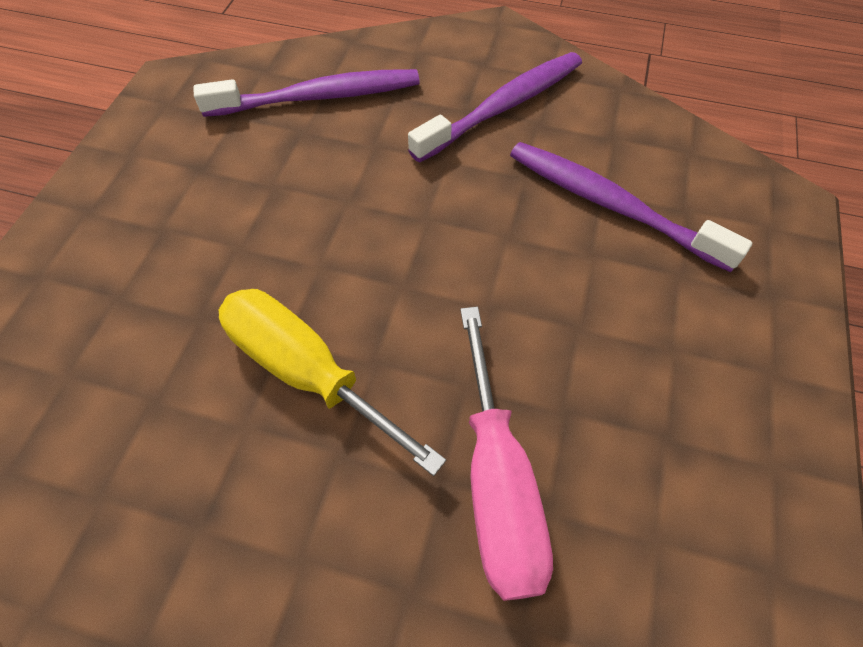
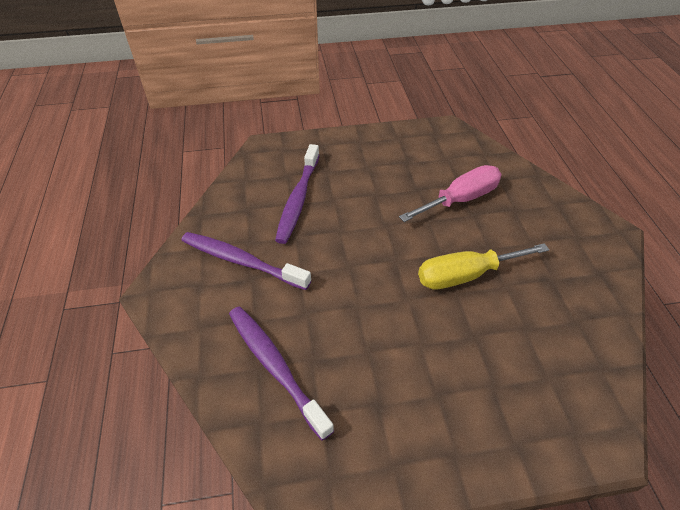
camera: 115 degrees left, 10 degrees down
yellow screwdriver [218,289,446,476] -> yellow screwdriver turned 60 degrees clockwise [418,243,549,290]

